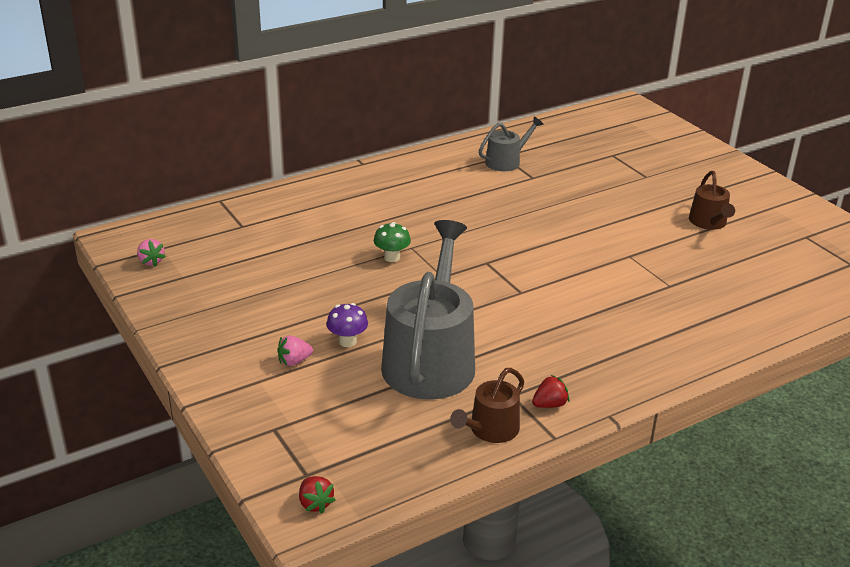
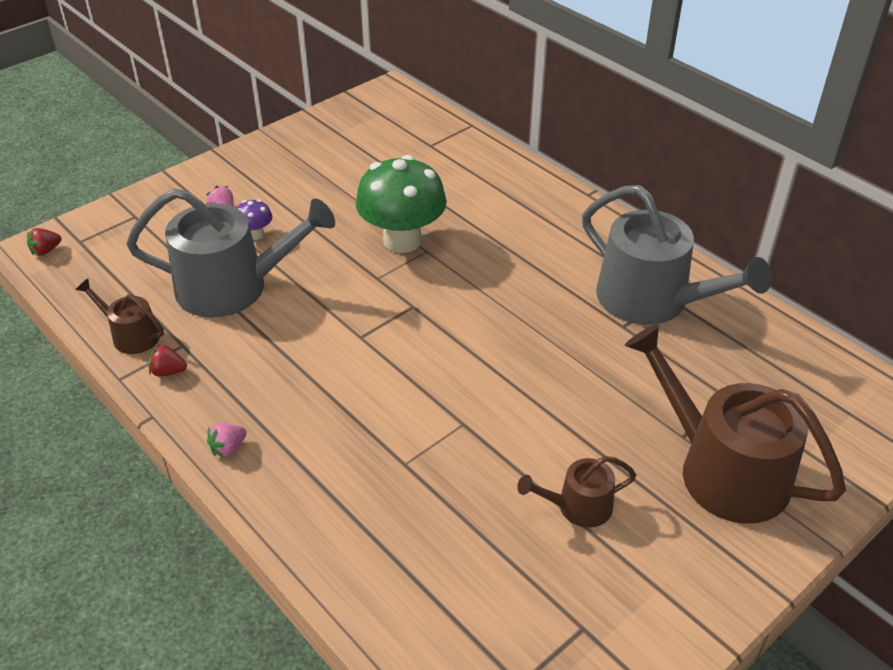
camera: 80 degrees right, 10 degrees up
pink strawberry [137,239,166,267] -> pink strawberry moved to [207,423,247,458]
green mushroom [374,222,411,262] -> green mushroom [356,155,447,253], size x2.32
grey watering can [479,117,543,171] -> grey watering can [582,185,772,325], size x2.04
red strawberry [532,375,569,408] -> red strawberry turned 135 degrees clockwise [148,344,187,376]
none -> brown watering can [625,324,846,524]

